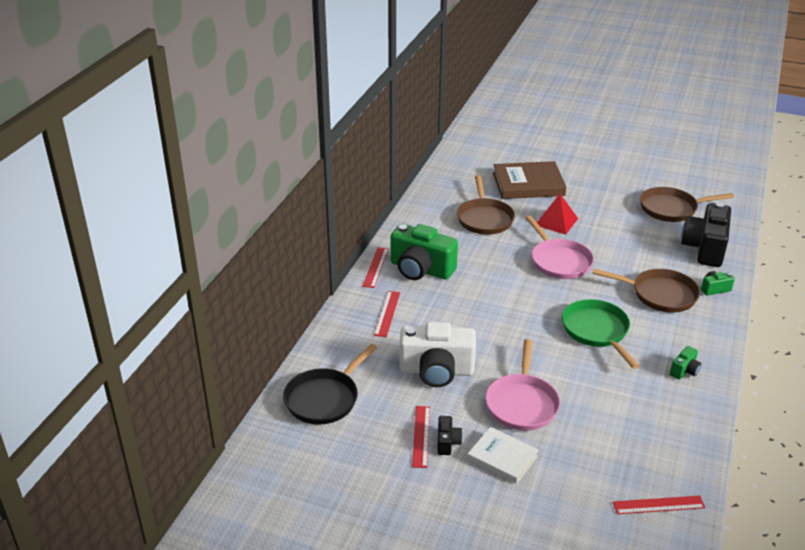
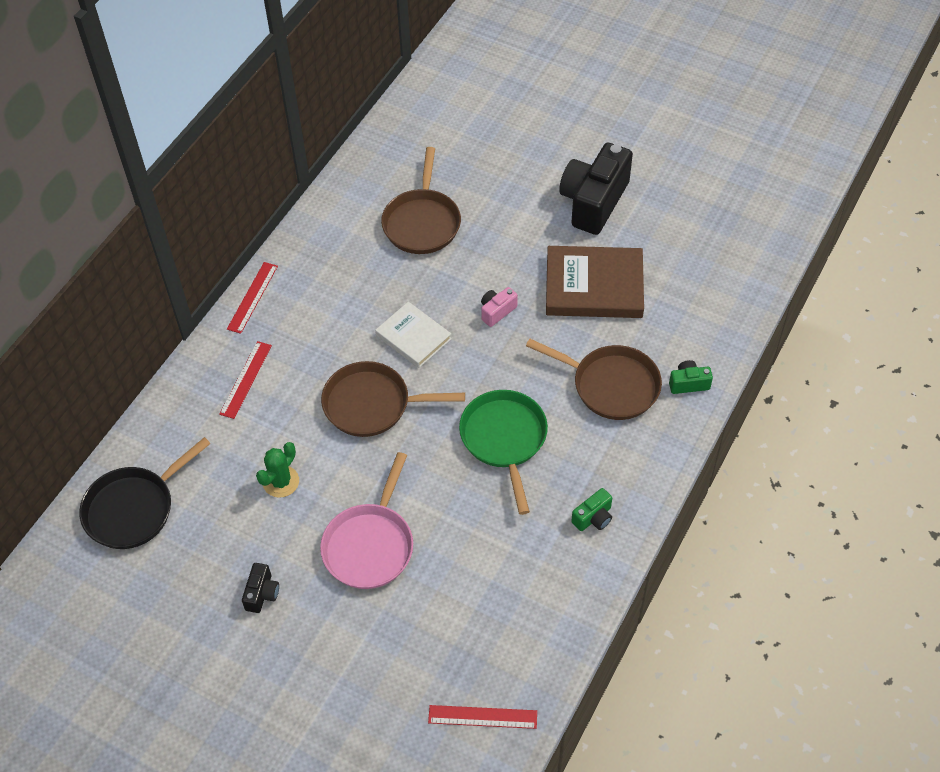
camera: 10 degrees right, 20 degrees up
green camera [391,224,458,280] -> none
white camera [400,322,476,387] -> green cactus [256,442,299,498]
red ruler [412,406,430,468] -> none
white book [467,427,539,484] -> white book moved to [375,302,452,368]
brown book [493,161,567,199] -> brown book moved to [546,246,644,318]
pink pan [526,216,594,279] -> pink camera [481,287,518,327]
red pyramid [537,194,578,235] -> none
brown pan [640,187,734,222] -> brown pan moved to [321,361,465,437]
black camera [681,202,731,267] -> black camera moved to [559,143,633,235]

